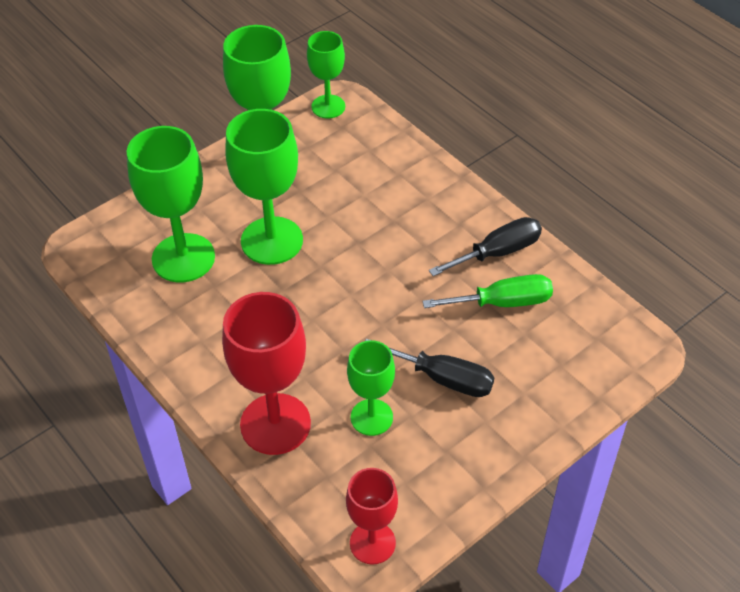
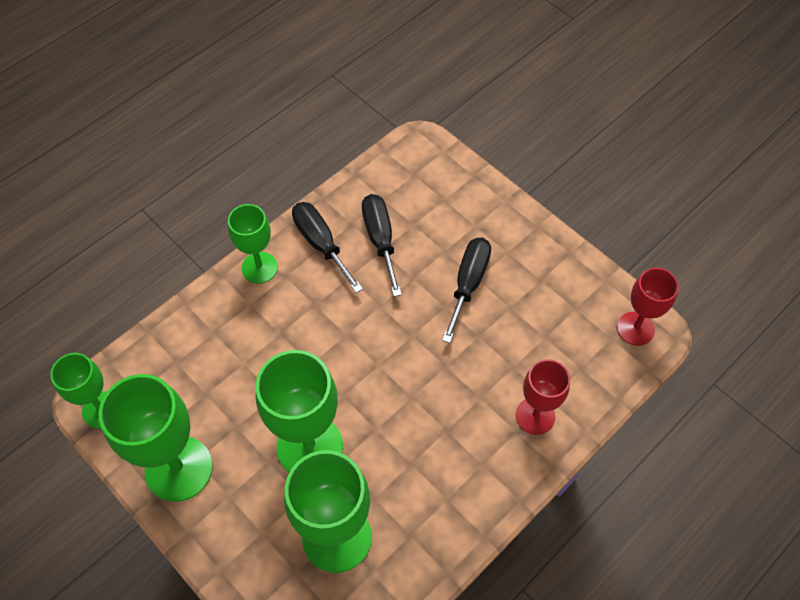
camera: 95 degrees left, 10 degrees up
red goblet [222,292,311,455] -> red goblet [516,359,570,435], size x0.61
green goblet [347,340,395,436] -> green goblet moved to [228,204,278,284]
green screwdriver [422,274,553,308] -> black screwdriver [362,194,402,297]

